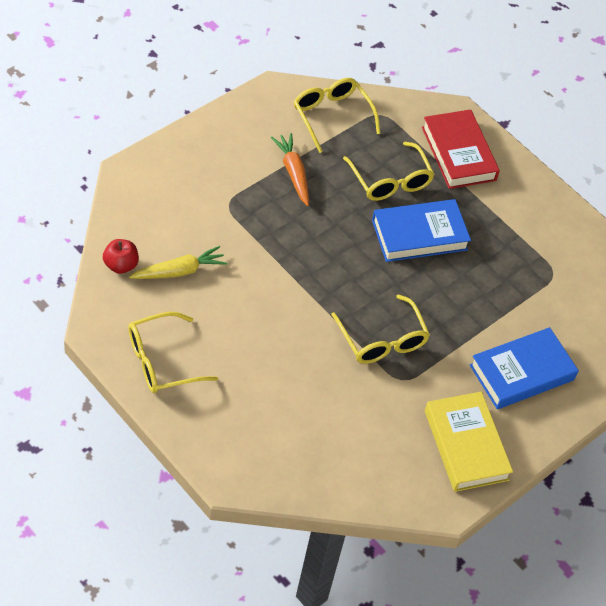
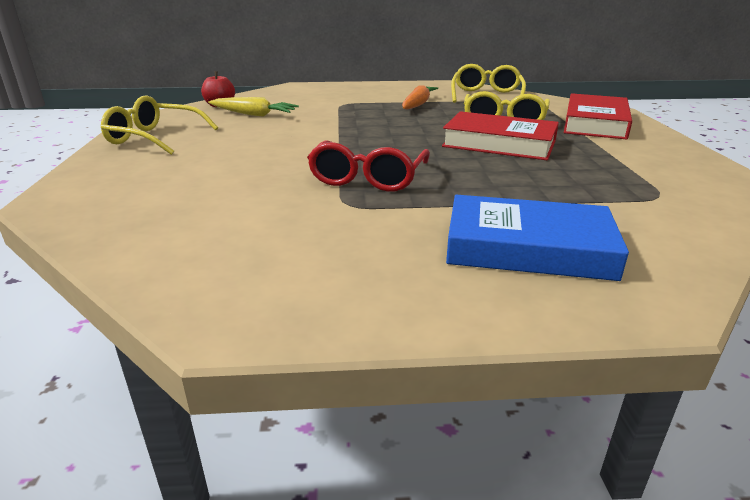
camera: 45 degrees right, 25 degrees down
yellow glasses [331,294,430,364] -> red glasses [307,140,430,192]
blue book [372,199,471,262] -> red book [442,111,559,160]
yellow book [425,392,513,492] -> none

